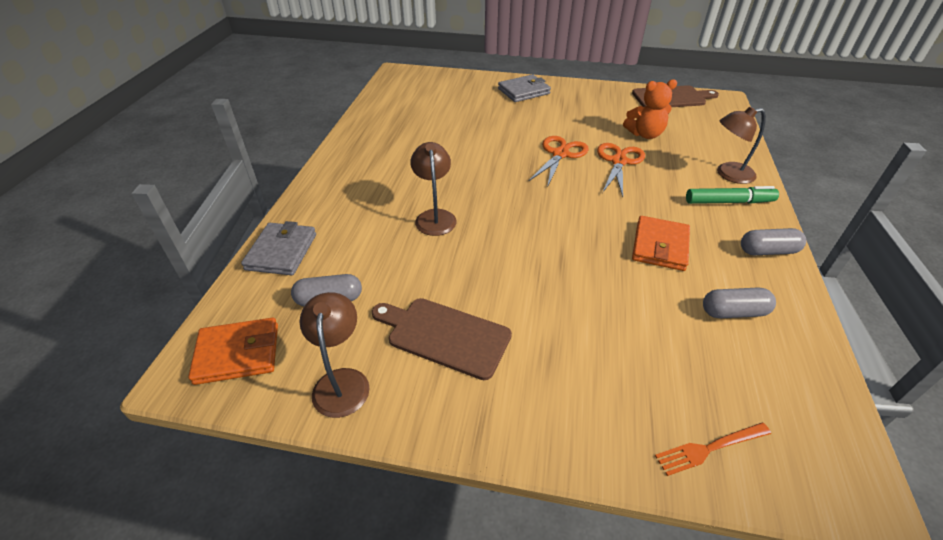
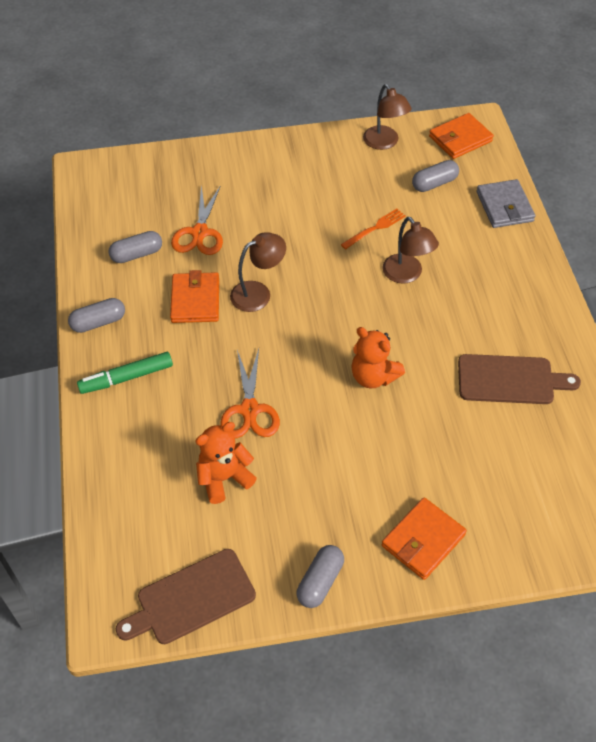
camera: 160 degrees right, 10 degrees up
brown cutting board [372,298,512,380] -> brown cutting board moved to [458,354,581,404]
grey wallet [498,74,551,102] -> orange wallet [381,497,467,580]
orange scissors [529,136,589,187] -> orange scissors moved to [171,185,223,255]
orange fork [655,423,771,476] -> orange fork moved to [341,209,406,249]
brown lamp [717,107,766,184] -> brown lamp moved to [230,232,286,312]
none -> grey capsule [297,545,344,608]
none -> orange teddy bear [351,327,405,388]

